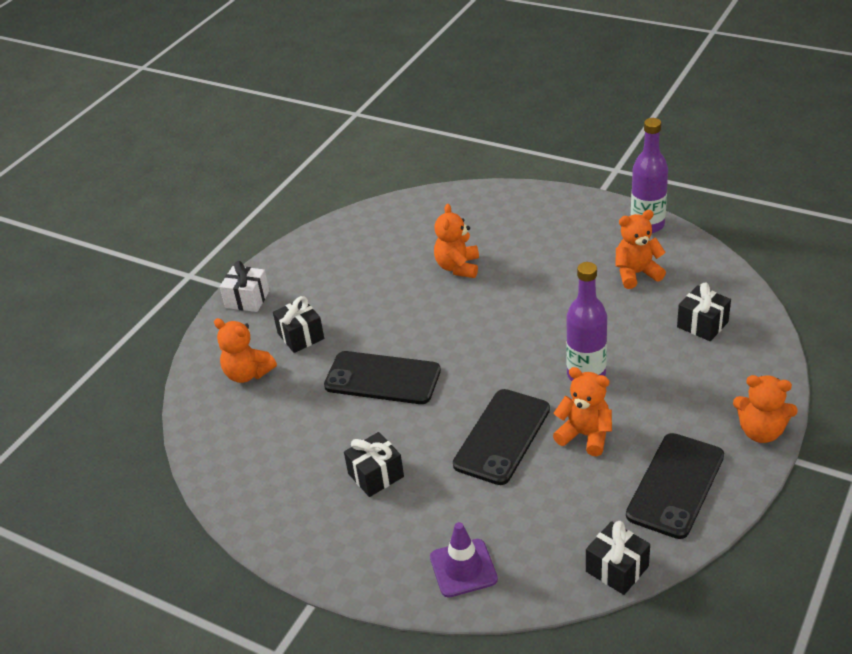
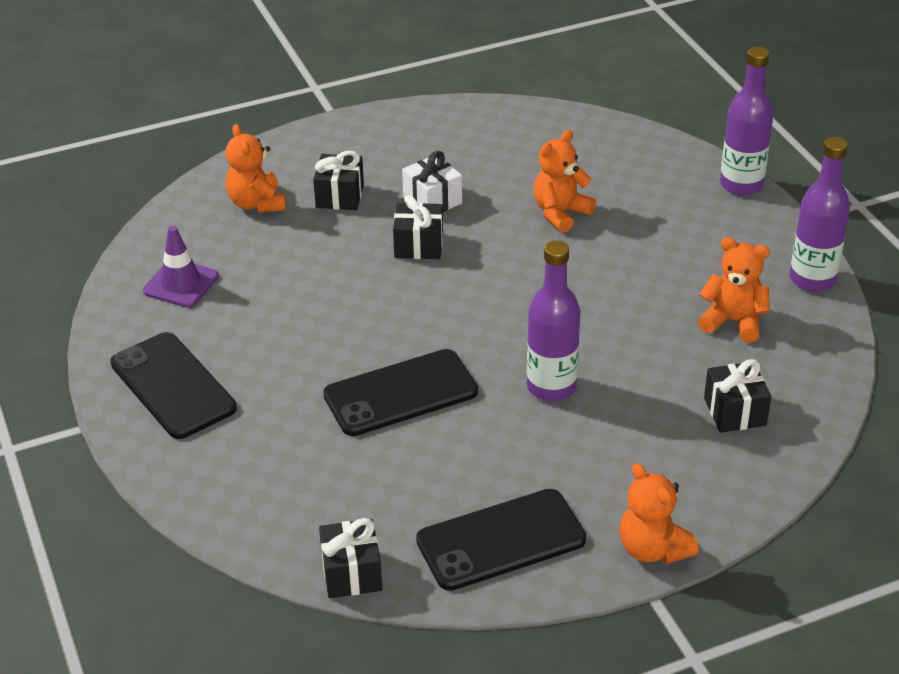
camera: 35 degrees right, 0 degrees up
white gift [220,261,270,312] -> white gift moved to [402,151,462,212]
black phone [324,351,441,404] -> black phone moved to [110,332,237,439]
black gift [344,432,404,497] -> black gift moved to [393,195,443,259]
purple traffic cone [430,522,498,598] -> purple traffic cone moved to [143,226,219,308]
orange teddy bear [553,367,612,456] -> none
none -> purple bottle [720,47,774,195]

